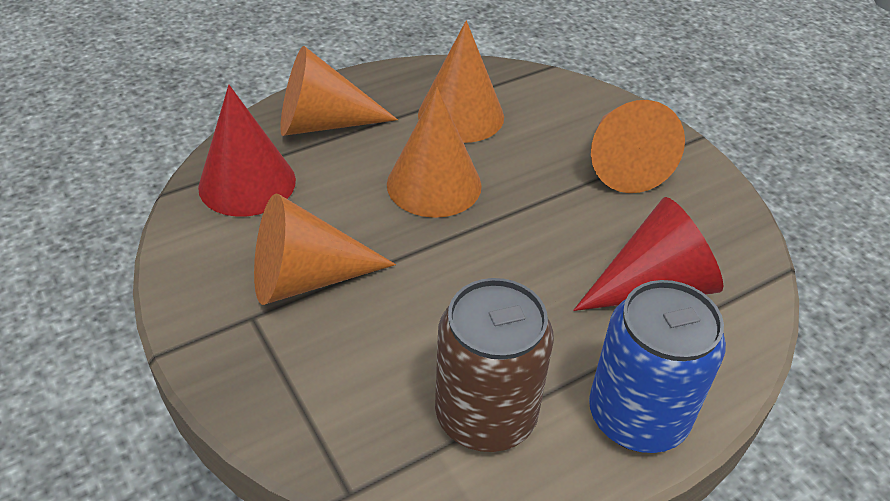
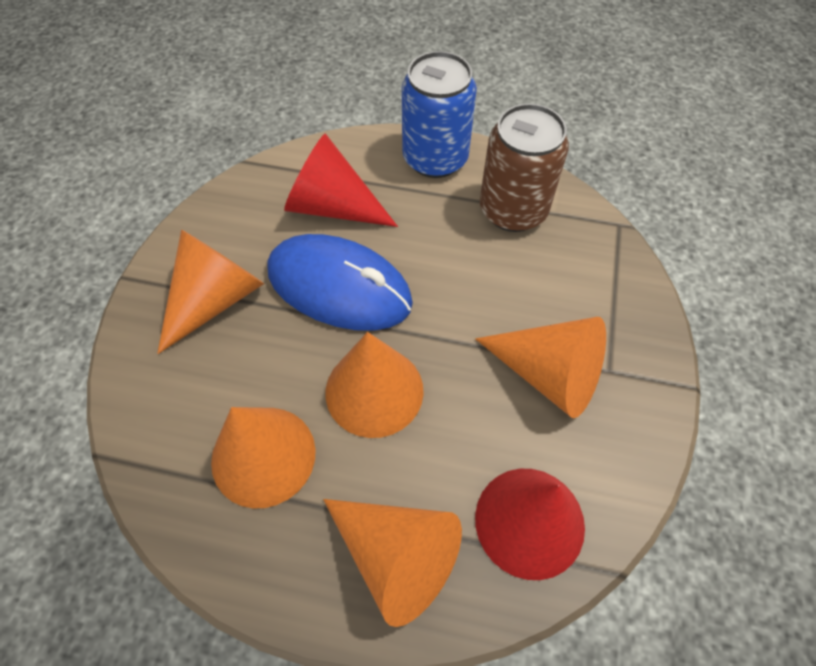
camera: 135 degrees left, 15 degrees up
none -> blue mouse [267,234,413,331]

